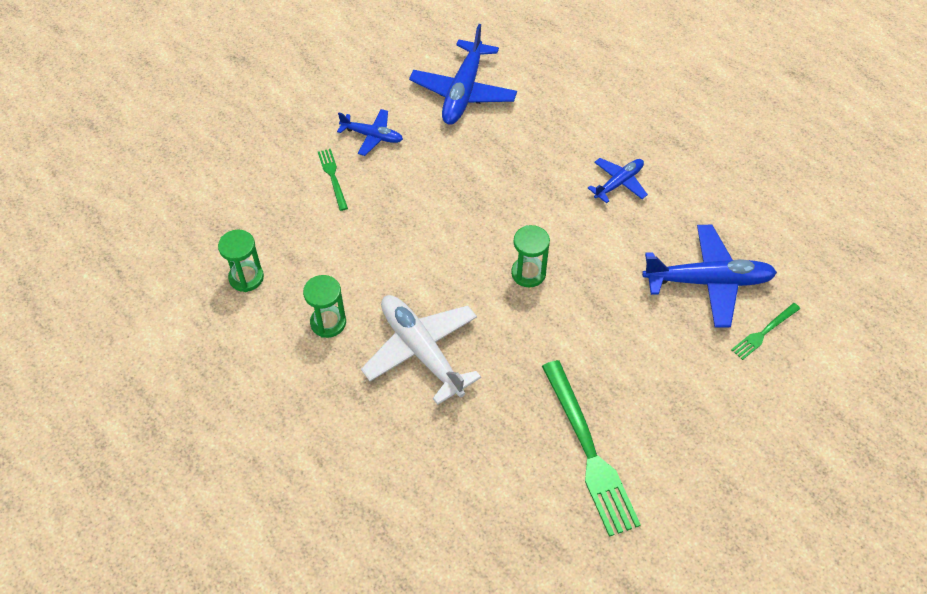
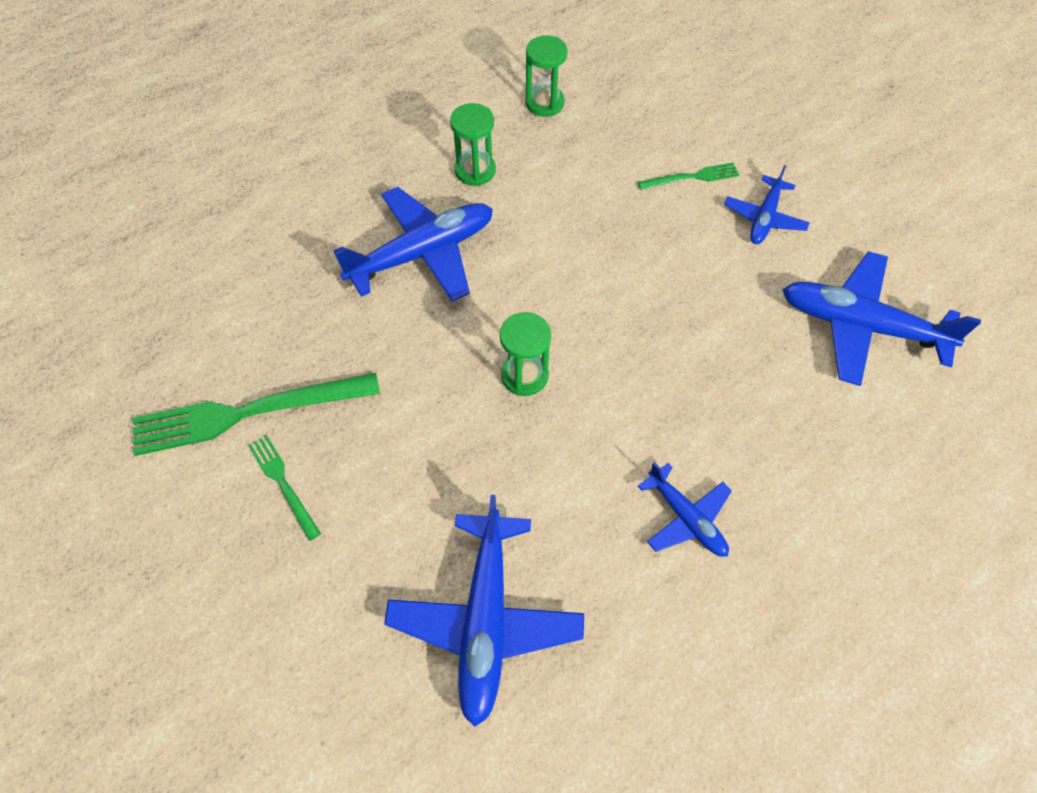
camera: 95 degrees right, 5 degrees up
white plane [361,295,481,405] -> blue plane [334,187,493,302]
green fork [731,303,800,360] -> green fork moved to [248,435,321,541]

